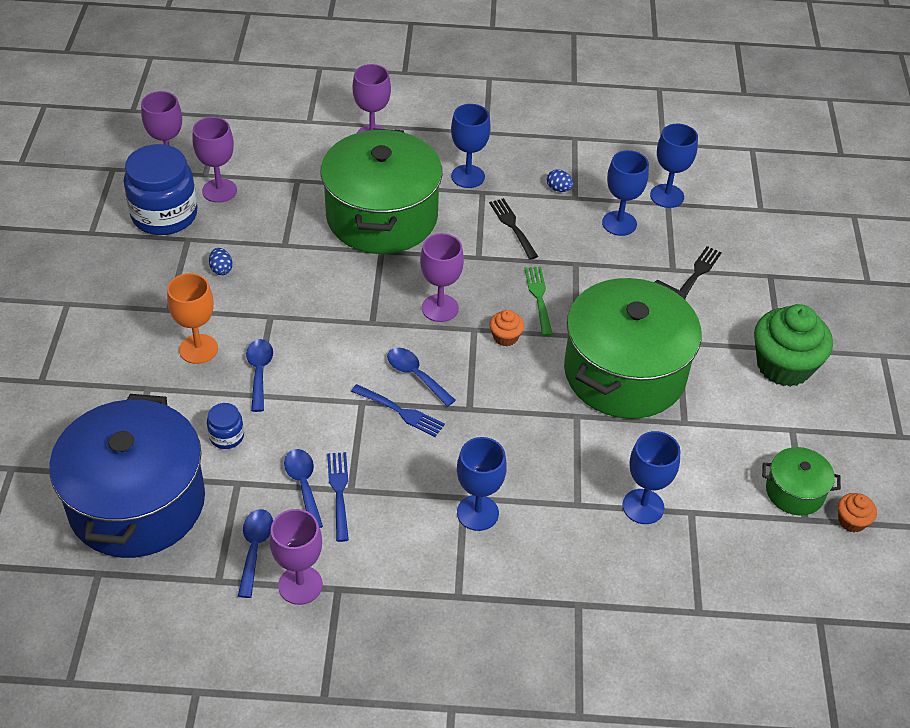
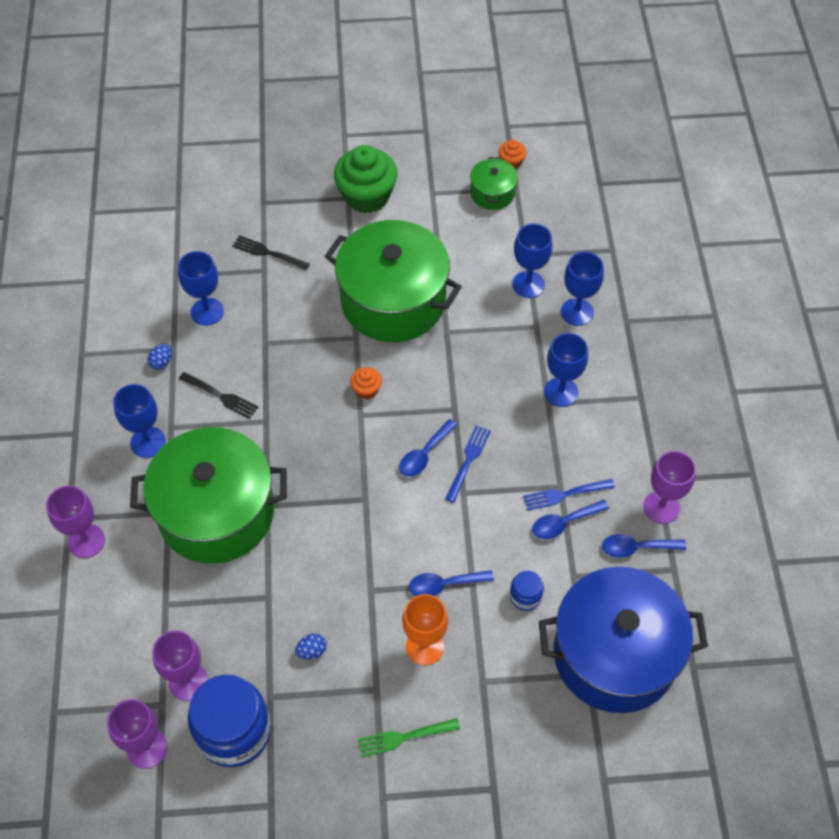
camera: 95 degrees left, 10 degrees up
purple goblet [420,233,464,322] -> none
black fork [489,198,538,259] -> black fork turned 120 degrees counterclockwise [179,372,259,419]
green fork [525,267,553,336] -> green fork moved to [358,718,460,757]
blue goblet [650,124,698,208] -> blue goblet moved to [561,252,604,326]

